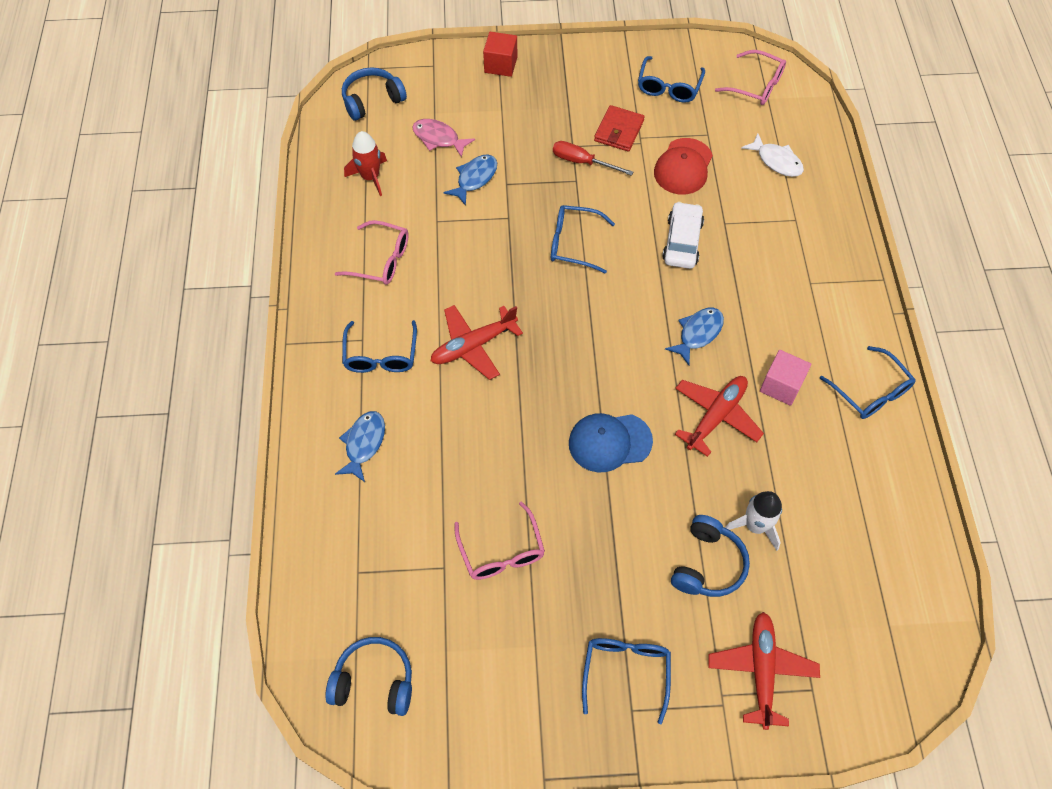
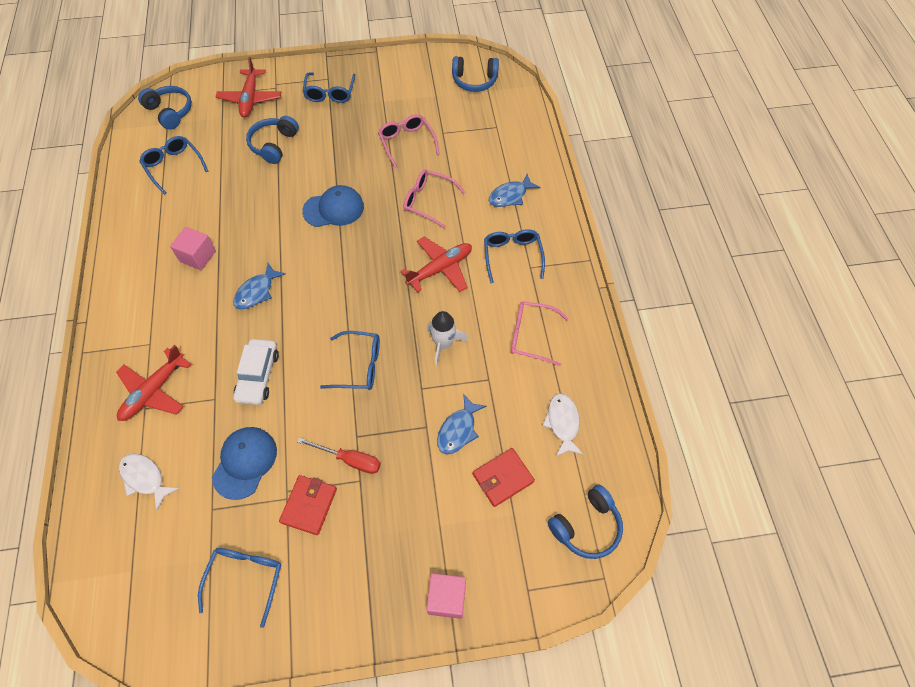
camera: 175 degrees right, 0 degrees up
blue fish [335,411,385,482] -> blue fish turned 45 degrees clockwise [489,174,541,207]
red rocket [344,131,387,196] -> white fish [542,393,583,456]
pink fish [412,119,475,158] -> red wallet [473,448,535,507]
red cube [483,32,517,77] -> pink cube [427,573,466,619]
red cap [654,138,713,195] -> blue cap [212,427,277,500]
red plane [675,376,764,457] -> red plane moved to [116,345,192,421]
pink glasses [715,50,786,105] -> pink glasses moved to [403,169,465,228]
white rocket [725,491,782,551] -> white rocket moved to [427,311,468,366]
blue glasses [820,346,916,419] -> blue glasses moved to [139,136,208,195]
none -> blue headphones [138,86,192,130]

